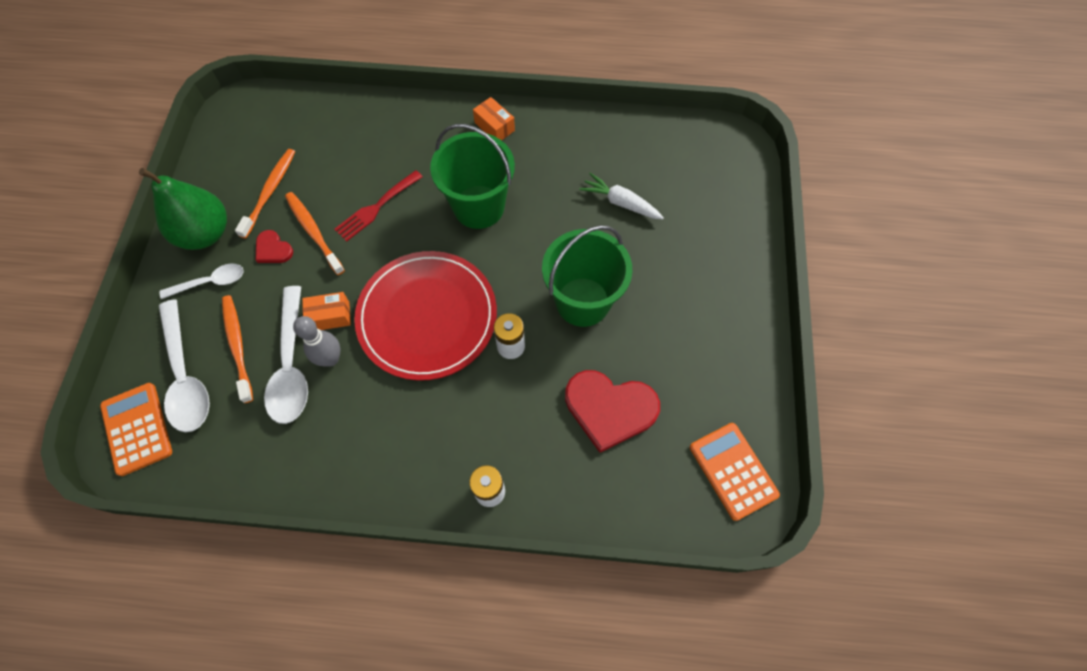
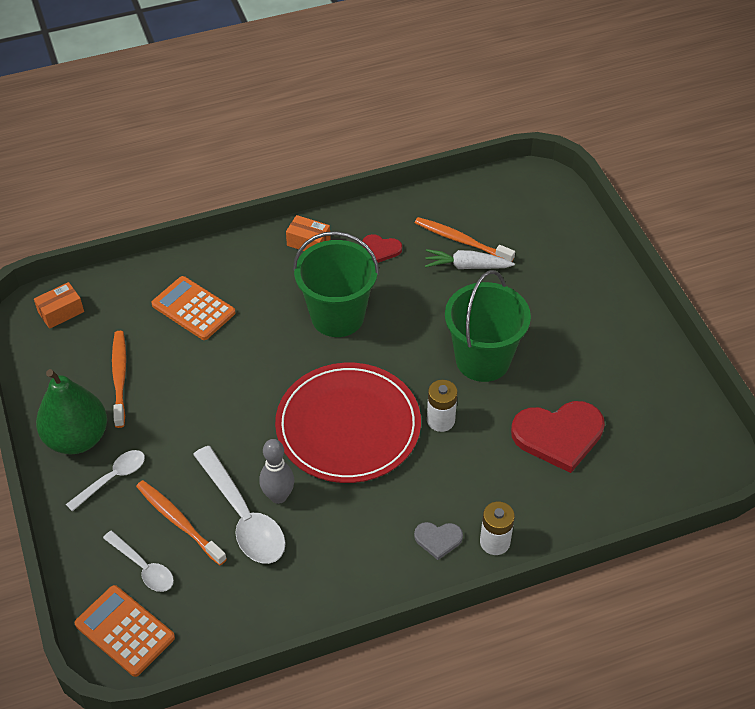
camera: 25 degrees left, 15 degrees down
white spoon [159,299,210,432] -> white spoon [103,531,174,592], size x0.59
red heart [256,230,293,263] -> red heart moved to [362,234,402,263]
orange toothbrush [285,192,345,275] -> orange toothbrush moved to [415,217,515,262]
orange box [302,292,351,330] -> orange box moved to [34,282,84,329]
red fork [334,170,423,242] -> none
orange calculator [690,423,780,521] -> orange calculator moved to [151,276,236,340]
none -> grey heart [414,522,463,560]

